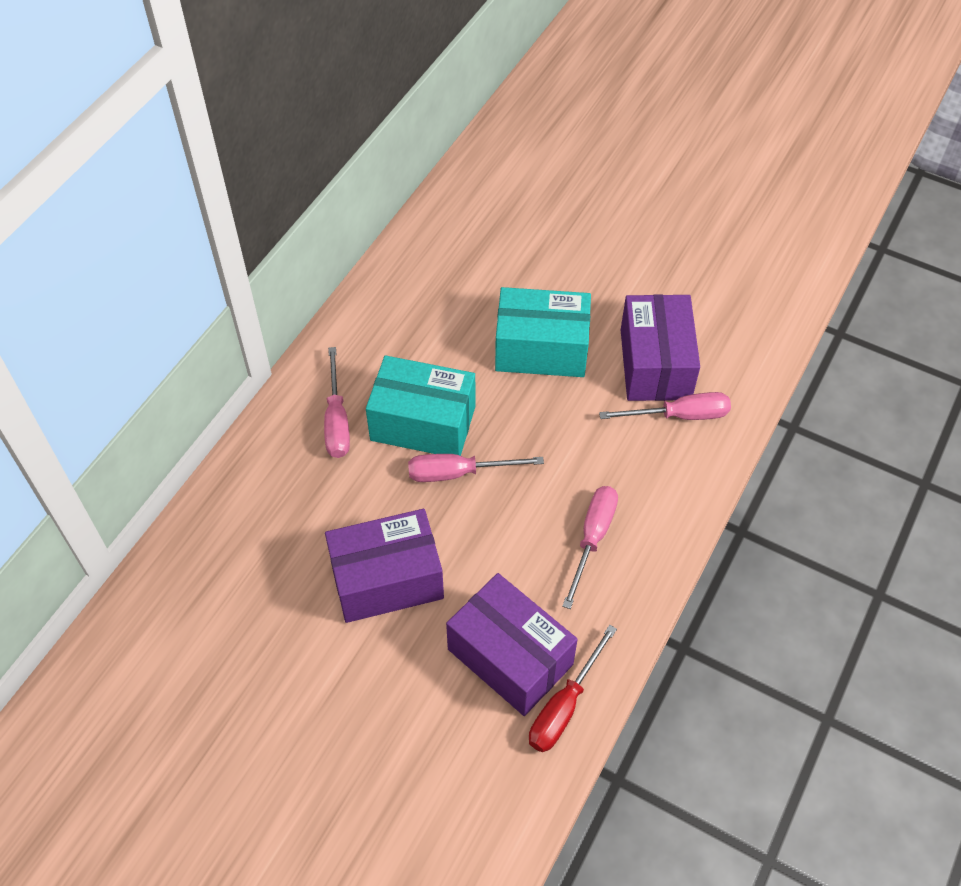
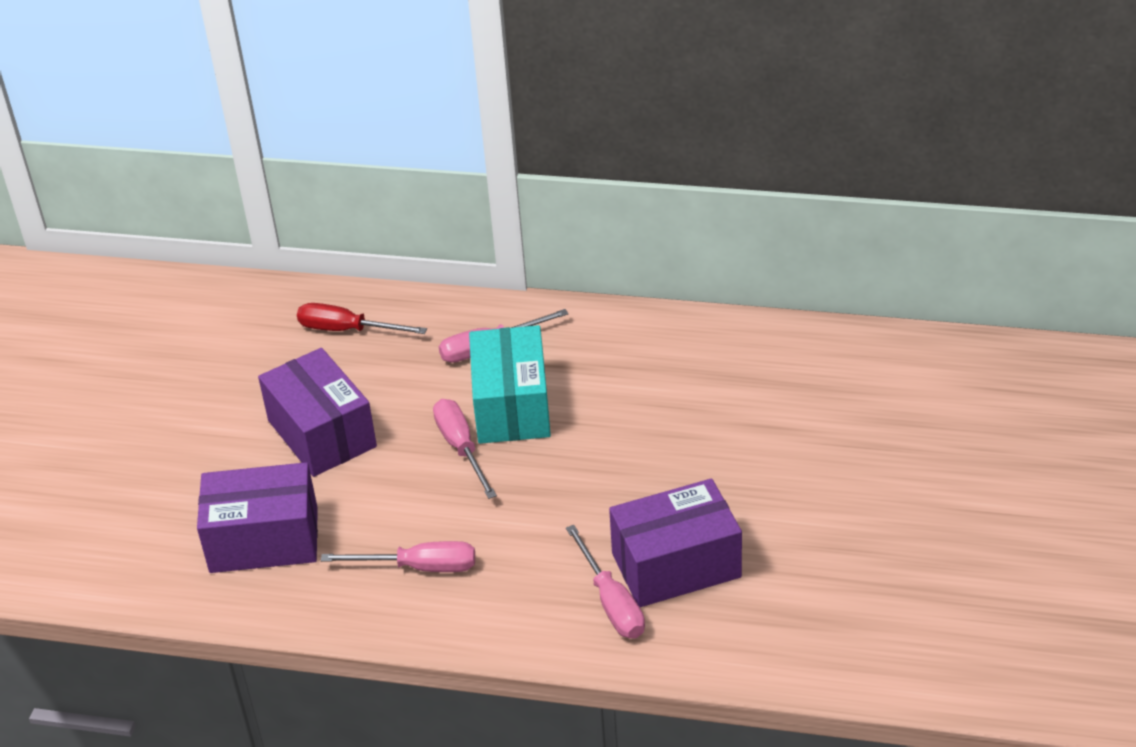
camera: 75 degrees right, 15 degrees down
purple box [446,573,578,716] -> purple box turned 60 degrees clockwise [197,462,318,573]
turquoise box [495,287,591,377] -> none
red screwdriver [529,625,617,752] -> red screwdriver moved to [297,303,427,334]

